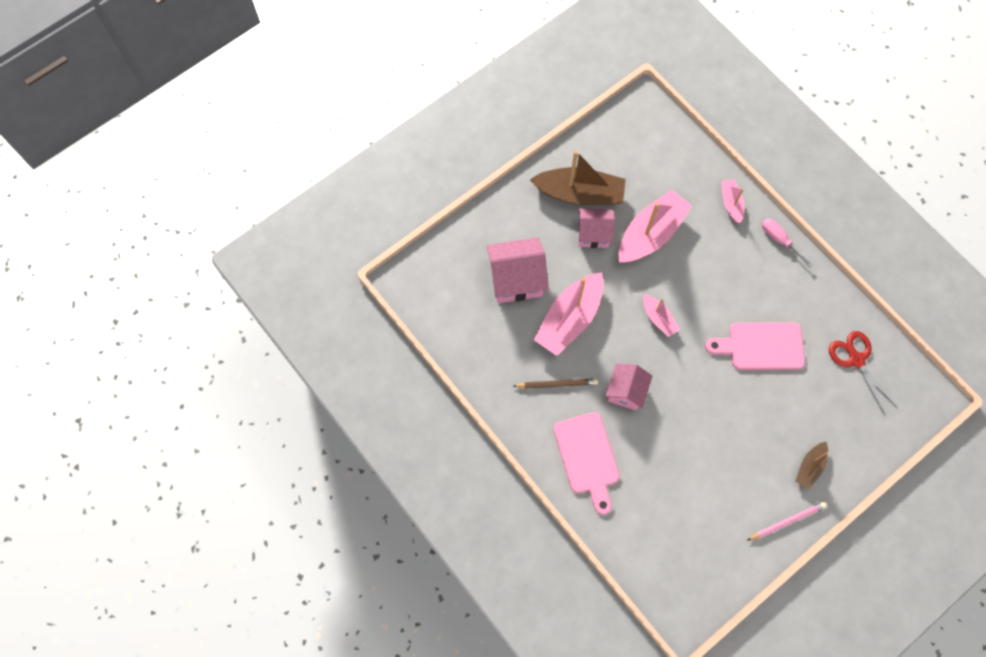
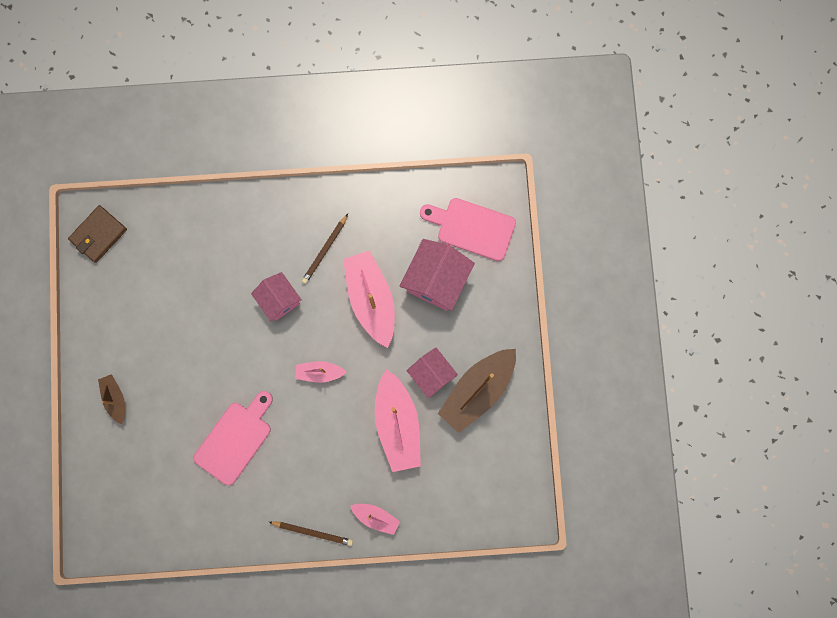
camera: 125 degrees right, 10 degrees up
pink cutting board [554,412,620,515] -> pink cutting board moved to [420,198,516,261]
pink house [579,208,615,248] -> pink house turned 75 degrees counterclockwise [407,348,458,398]
pink pencil [747,502,827,541] -> none
pink screwdriver [762,219,813,267] -> brown pencil [269,521,353,546]
red scissors [829,331,897,413] -> none
none -> brown wallet [68,205,127,263]

